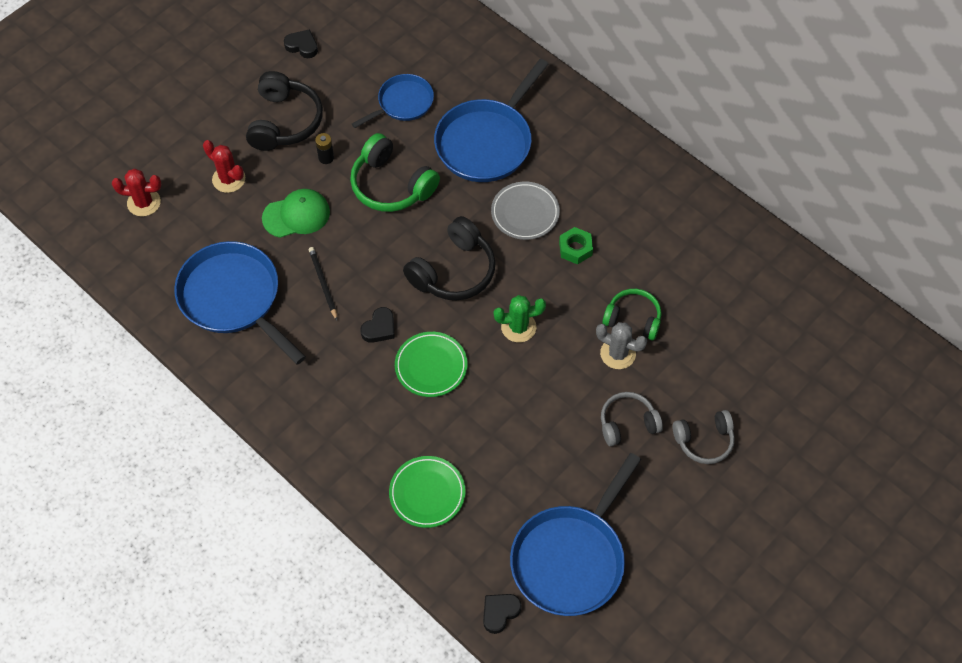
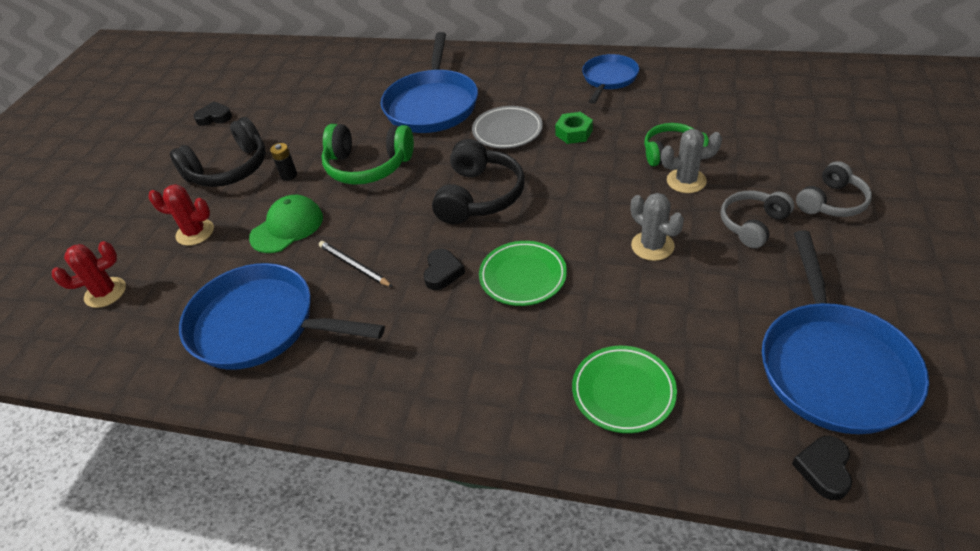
camera: 25 degrees left, 15 degrees down
black headphones [246,71,323,151] -> black headphones turned 75 degrees clockwise [170,117,266,187]
blue pan [352,74,434,128] -> blue pan moved to [582,54,639,104]
green cactus [494,295,546,342] -> none
none -> grey cactus [631,193,684,261]

